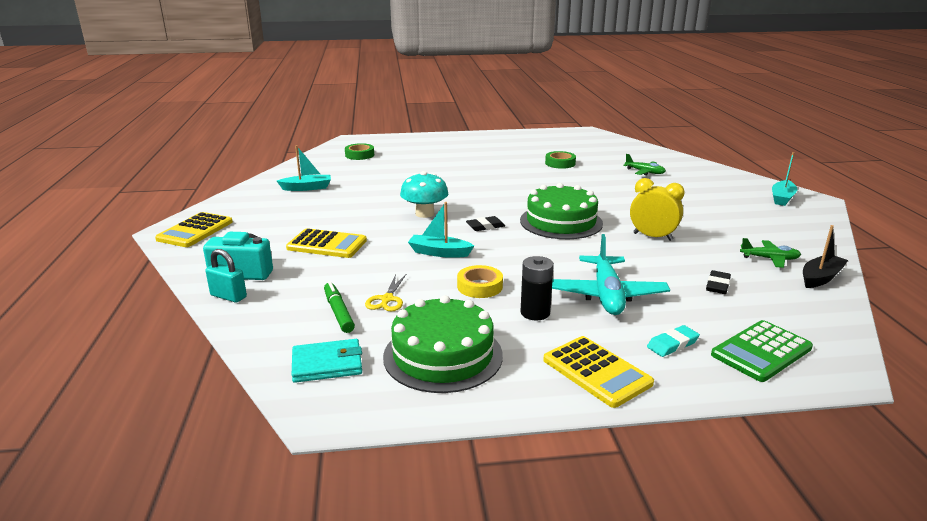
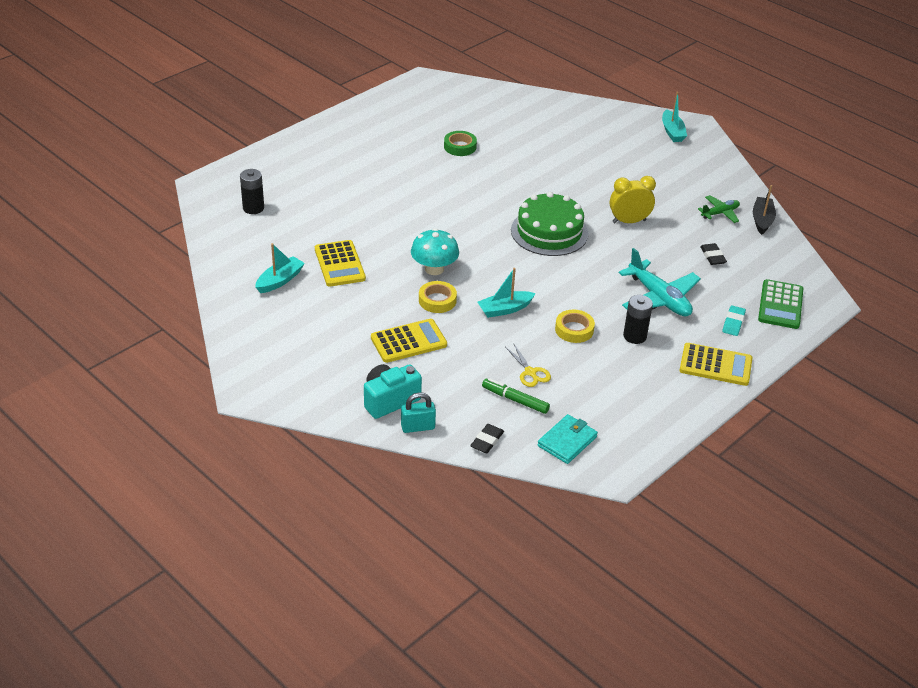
camera: 40 degrees left, 15 degrees up
yellow calculator [155,212,233,247] -> yellow calculator moved to [315,240,366,287]
green tape [345,143,374,160] -> black battery [240,169,264,214]
green cake [383,295,503,393] -> none
black eraser [466,216,505,231] -> black eraser moved to [470,424,504,453]
green plane [623,154,666,175] -> none
none -> yellow tape [419,281,457,313]

